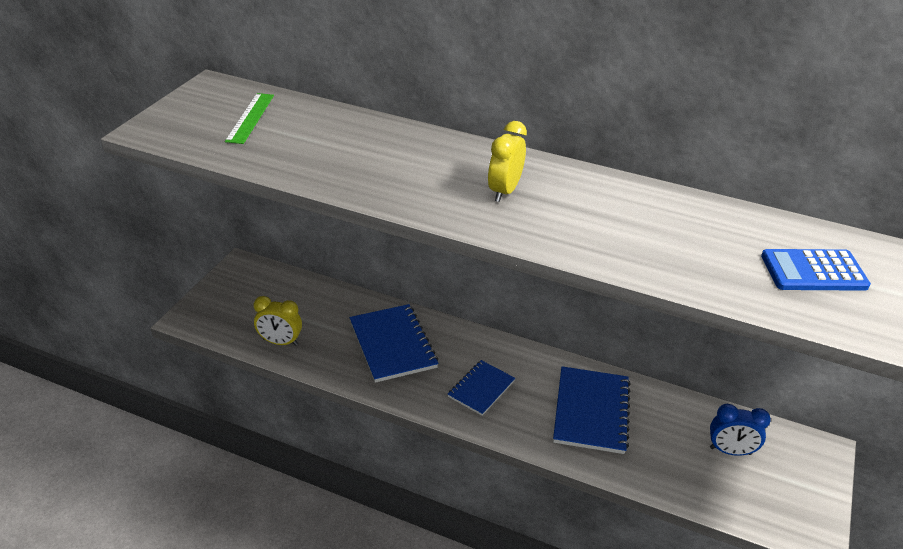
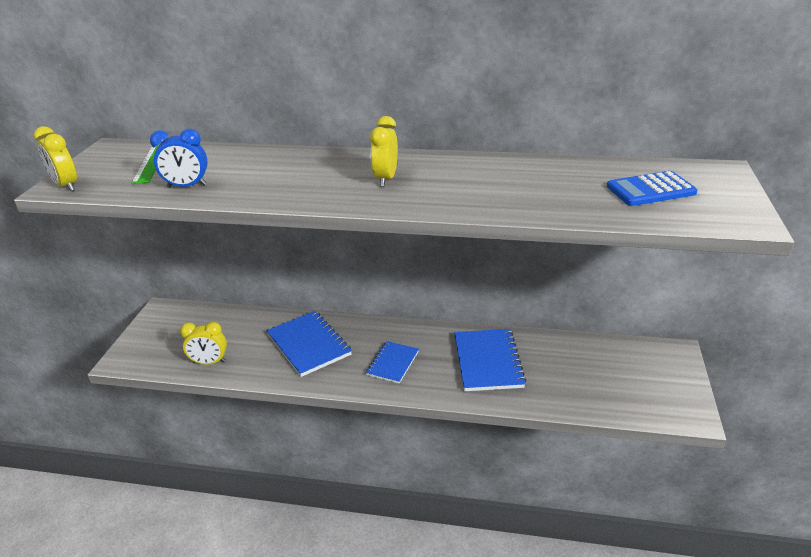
camera: 10 degrees left, 5 degrees down
blue clock [710,404,771,456] -> blue clock moved to [150,129,208,188]
none -> yellow clock [34,126,77,191]

